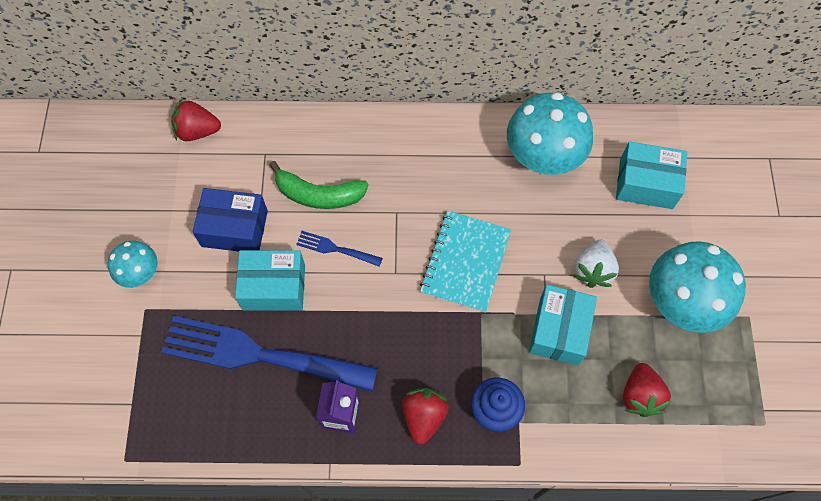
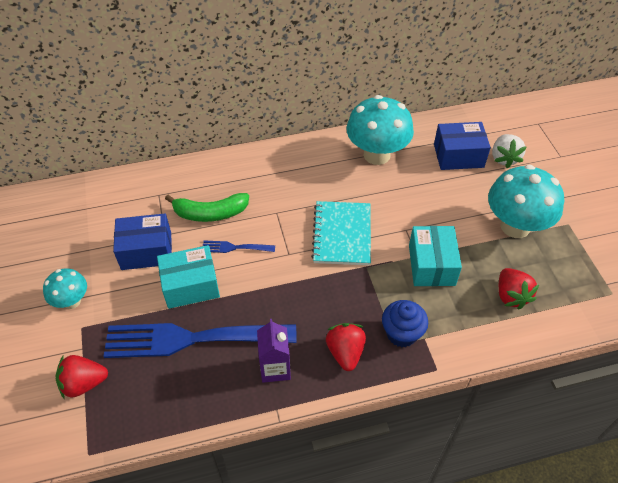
camera: 15 degrees left, 15 degrees down
red strawberry [171,99,221,141] -> red strawberry moved to [56,355,108,398]
white strawberry [574,239,619,288] -> white strawberry moved to [492,134,527,168]
turquoise box [616,142,687,209] -> blue box [434,122,491,170]

